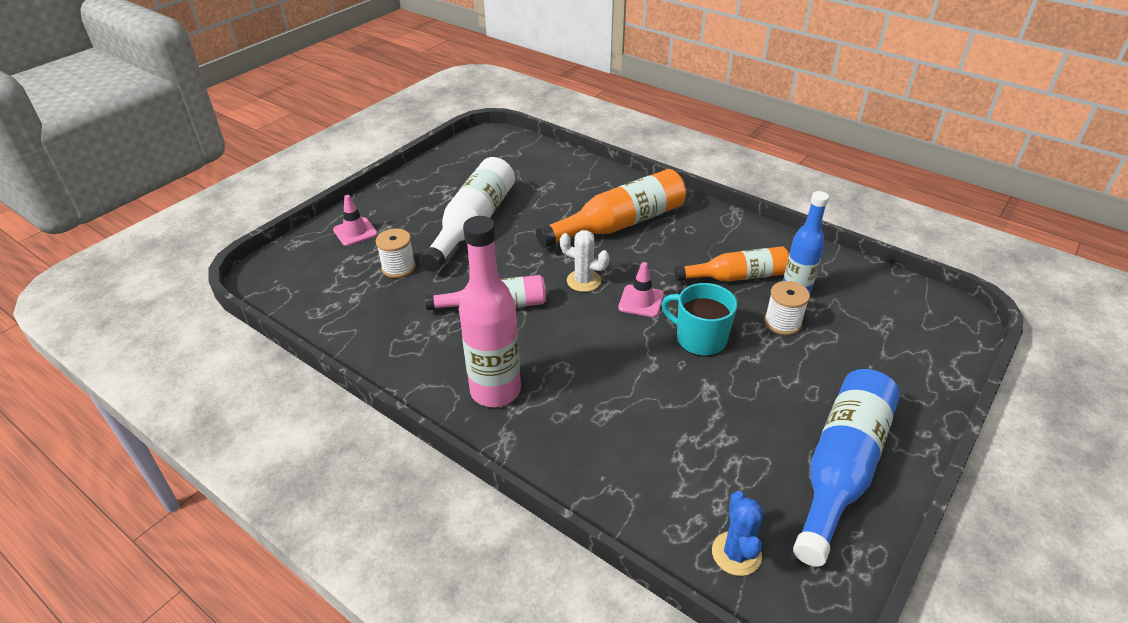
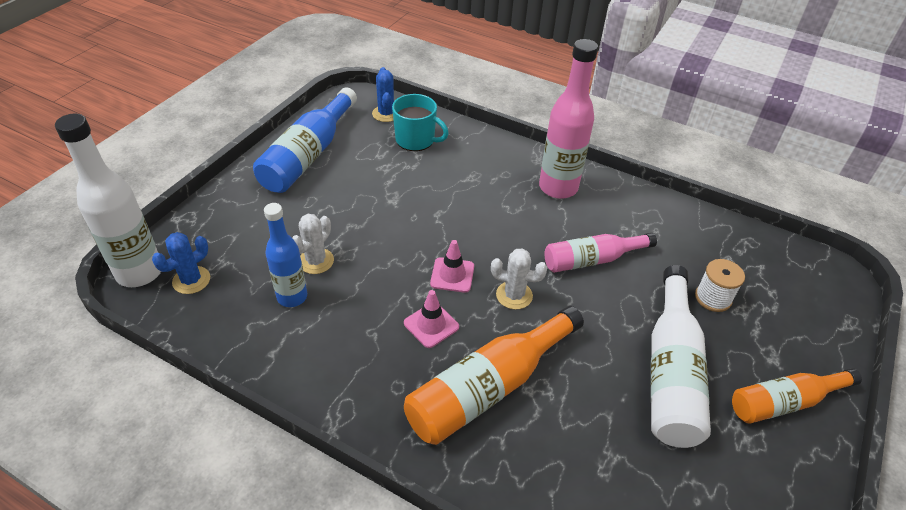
camera: 170 degrees right, 5 degrees up
pink traffic cone [333,195,378,246] -> pink traffic cone moved to [404,290,459,348]
turquoise mug [662,283,737,357] -> turquoise mug moved to [392,94,449,151]
orange bottle [674,246,789,282] -> orange bottle moved to [732,368,862,424]
white spool [764,281,810,335] -> white cactus [292,214,334,274]
none -> white bottle [55,114,161,287]
none -> blue cactus [152,232,210,294]

